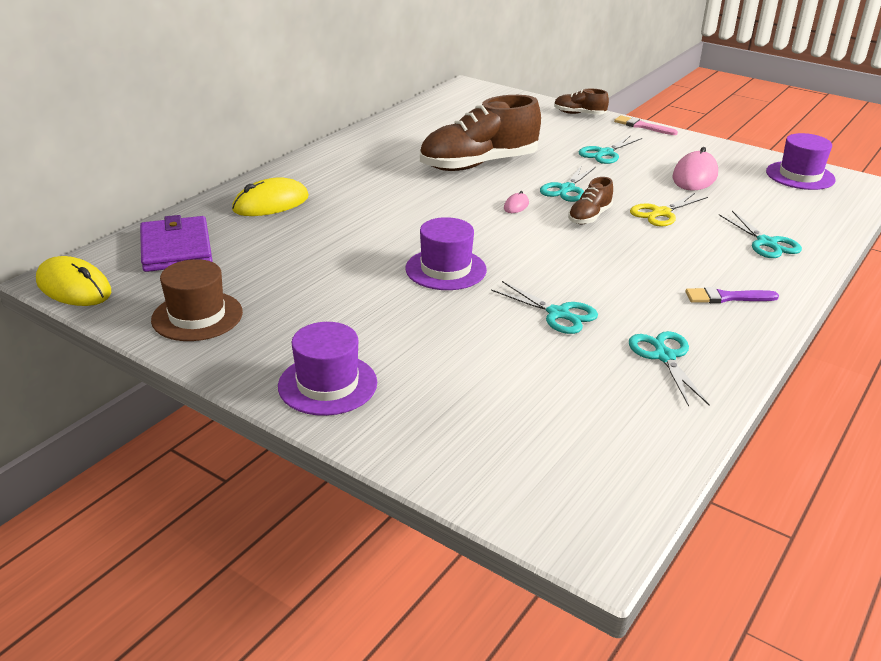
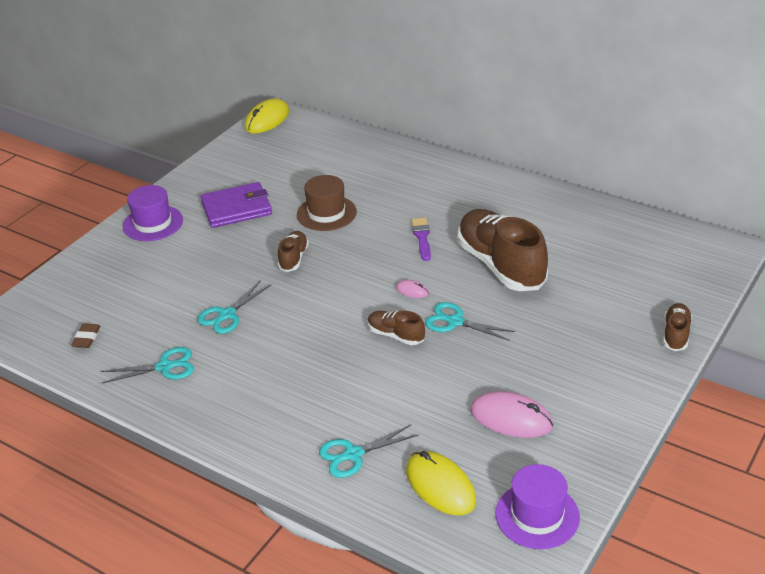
camera: 90 degrees right, 5 degrees up
purple wallet [140,215,212,272] -> purple wallet moved to [200,182,272,228]
brown hat [151,259,243,341] -> brown hat moved to [297,175,357,231]
yellow mouse [232,177,309,216] -> yellow mouse moved to [406,451,476,515]
purple hat [405,217,487,290] -> brown shoe [278,231,309,272]
turquoise scissors [579,135,642,164] -> none
pink brush [614,115,678,135] -> none
yellow scissors [630,193,708,227] -> none
purple brush [685,287,779,303] -> purple brush moved to [411,218,431,261]
none -> brown eraser [71,323,100,348]

